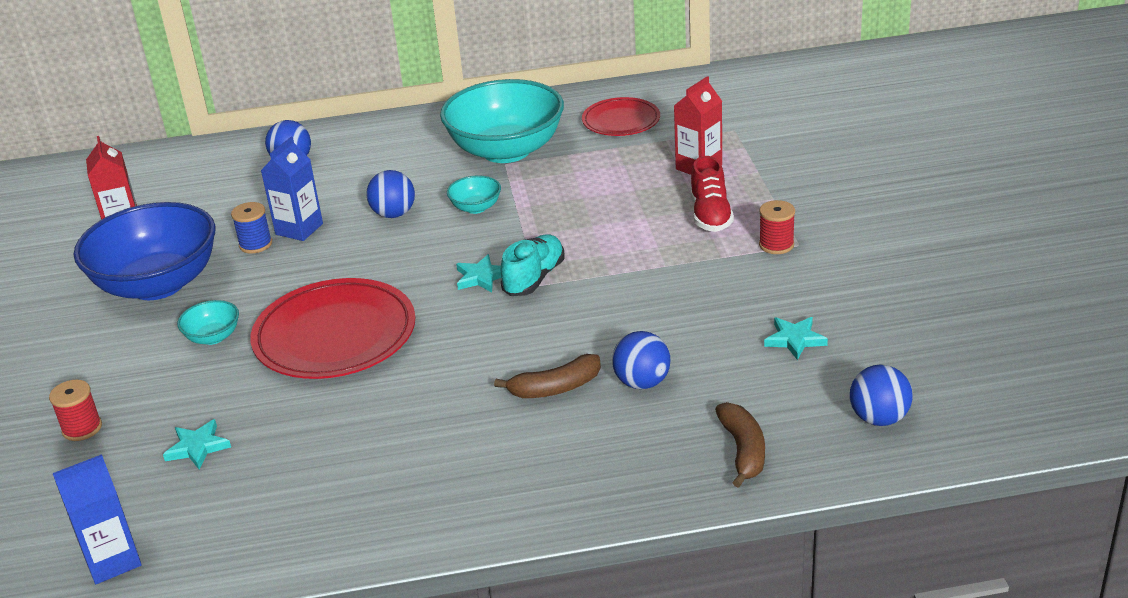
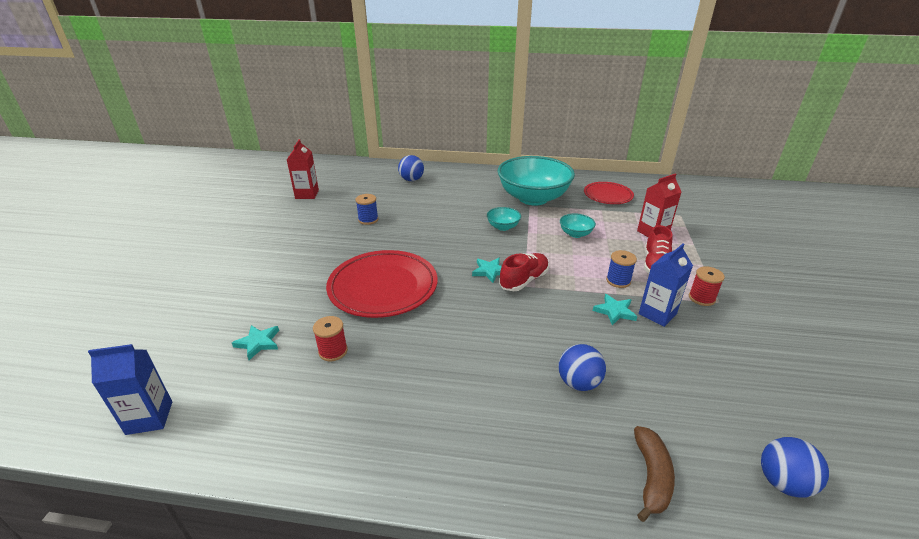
camera: 15 degrees right, 0 degrees up
red spool [49,380,102,441] -> red spool moved to [313,316,348,361]
blue bowl [74,202,215,300] -> none
turquoise bowl [177,300,239,345] -> turquoise bowl moved to [560,213,596,238]
blue carton [261,137,323,241] -> blue carton moved to [639,244,693,327]
blue ball [366,170,415,218] -> none
brown banana [494,354,601,398] -> none
turquoise shoe [501,234,565,296] -> red shoe [499,253,549,291]
turquoise star [764,317,828,360] -> turquoise star moved to [593,294,637,325]
none -> blue spool [606,250,637,288]

